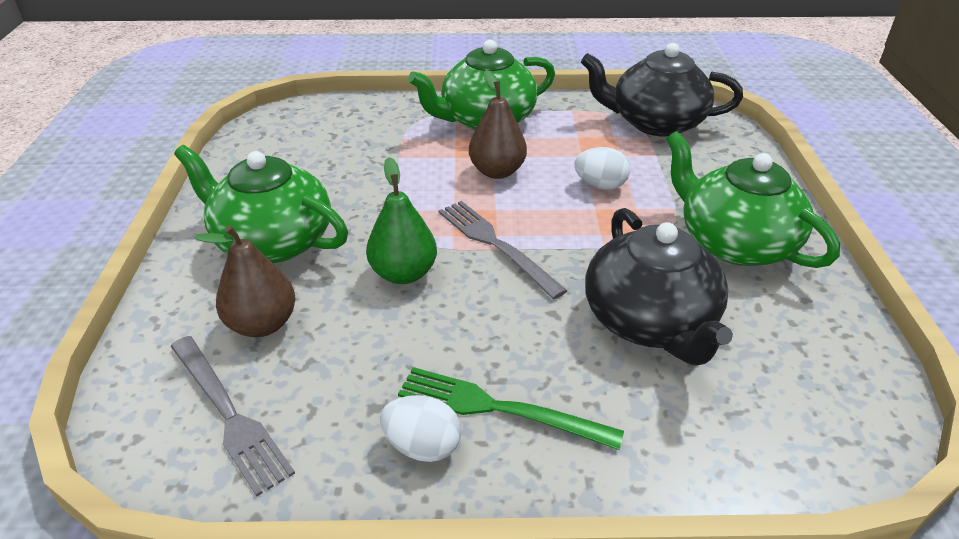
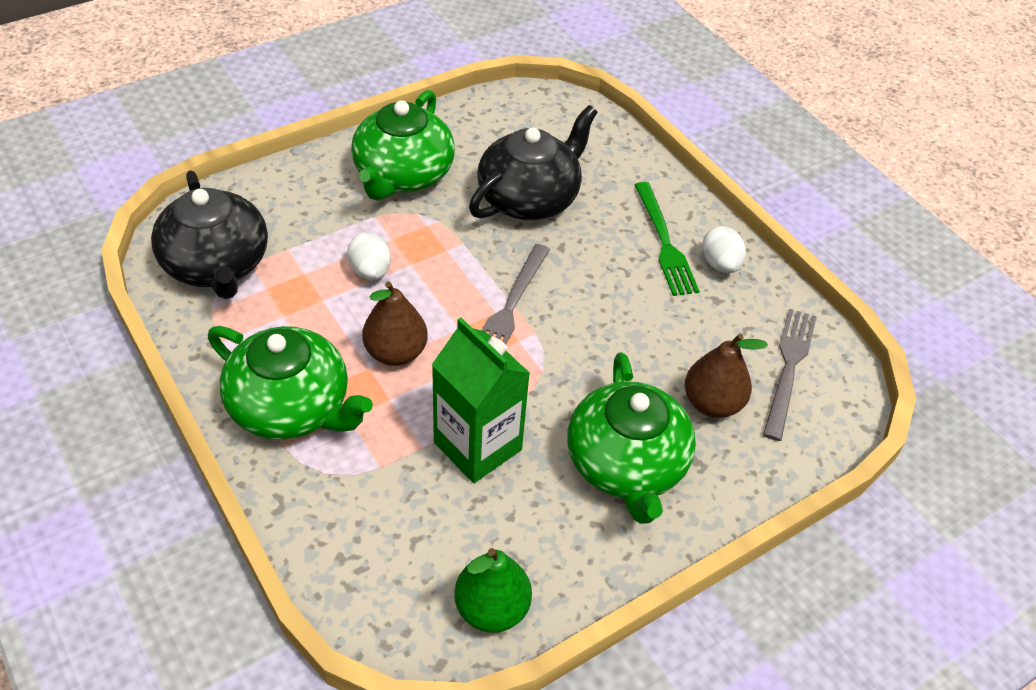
camera: 125 degrees left, 10 degrees up
green pear [366,157,437,284] -> green pear moved to [454,548,532,633]
none -> green carton [432,317,530,483]

